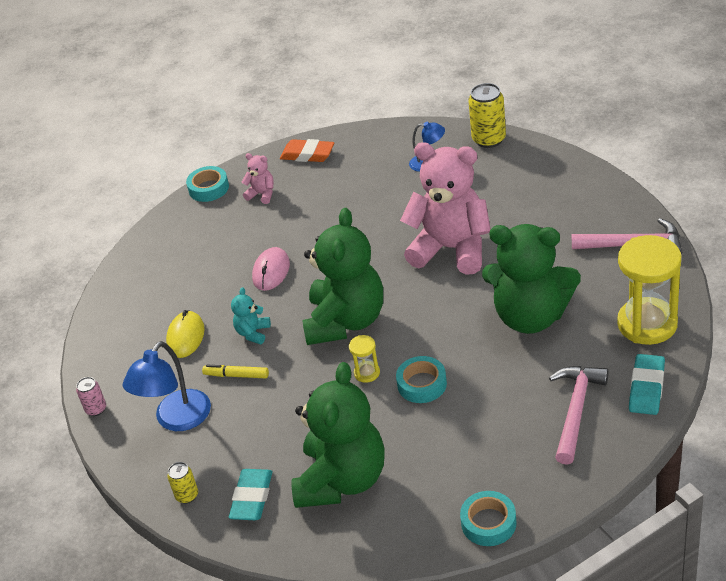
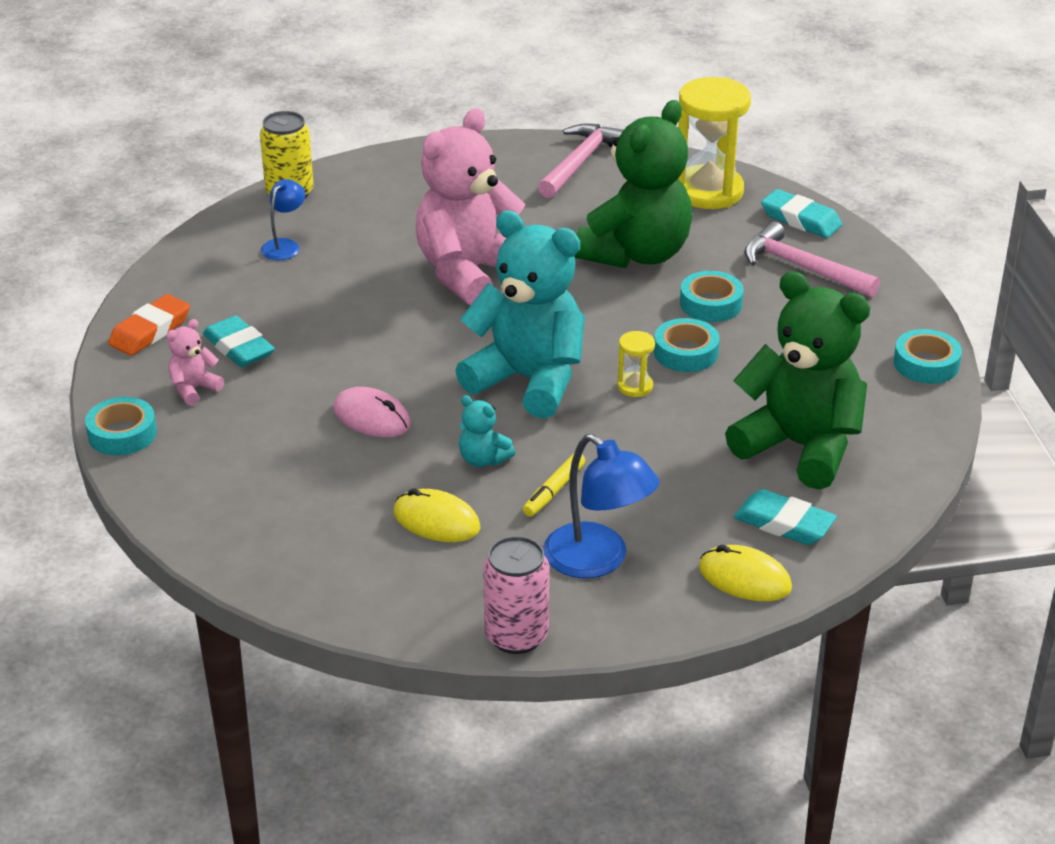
camera: 75 degrees left, 5 degrees down
pink can [76,377,106,416] -> pink can [483,536,550,654], size x1.81
yellow can [167,462,198,503] -> yellow mouse [699,545,792,601]
green teddy bear [302,208,383,345] -> turquoise teddy bear [455,210,585,419]
none -> turquoise eraser [203,316,275,367]
none -> turquoise tape [680,271,744,322]

